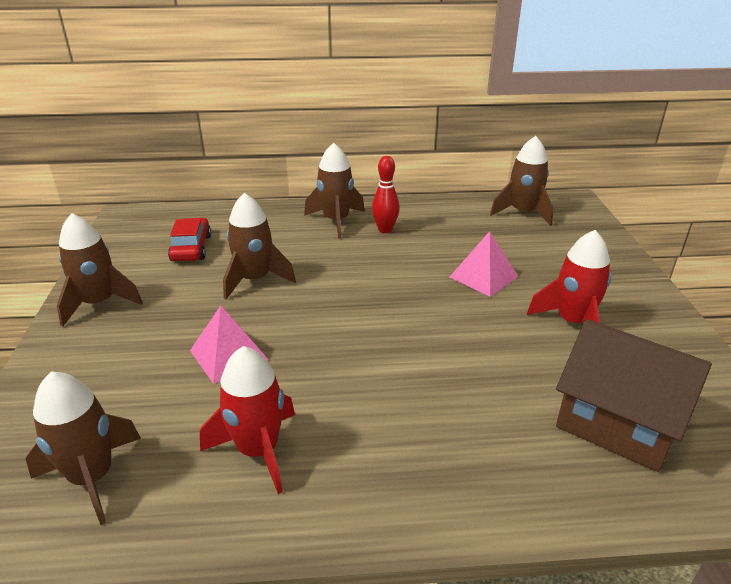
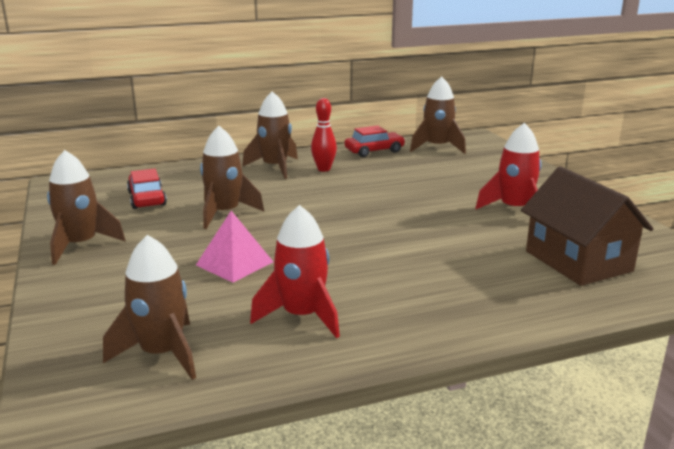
camera: 15 degrees left, 10 degrees down
pink pyramid [449,231,519,297] -> none
brown house [556,319,712,472] -> brown house turned 45 degrees clockwise [521,166,654,286]
none -> red car [345,125,405,157]

